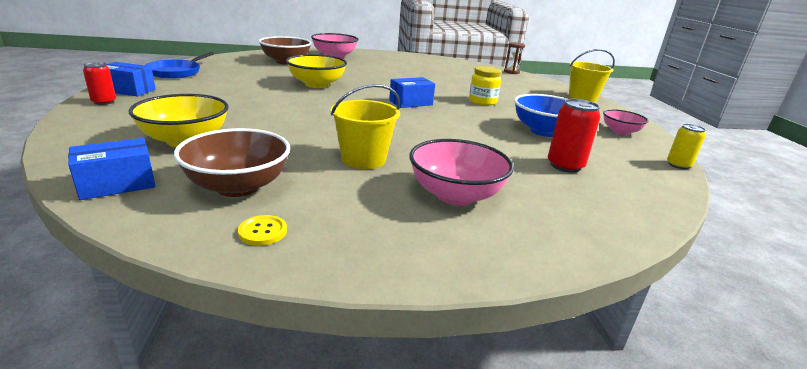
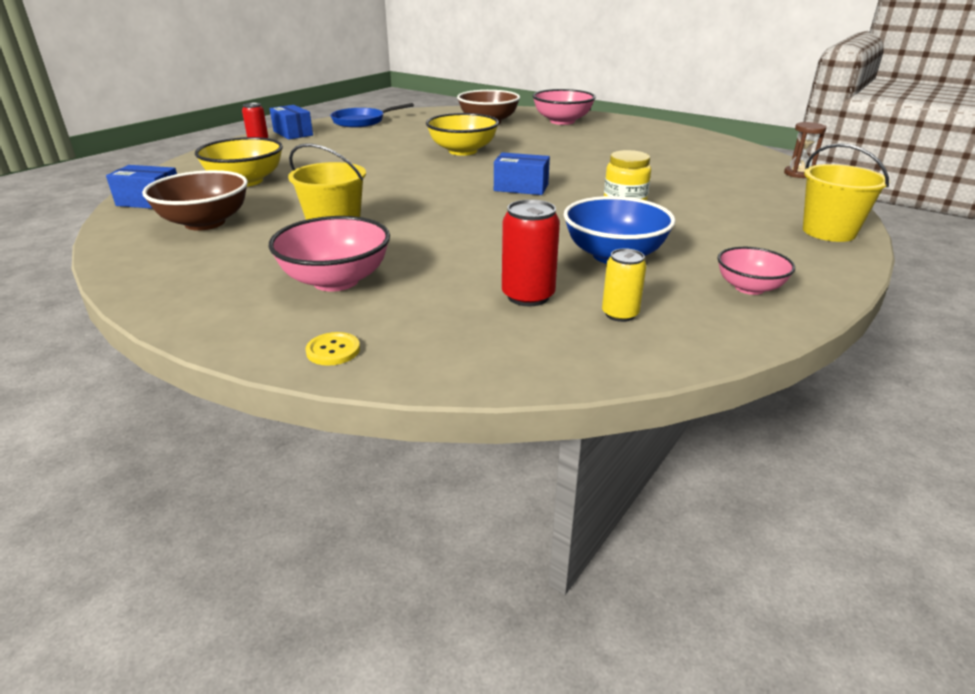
camera: 45 degrees right, 5 degrees up
yellow button [238,215,287,246] -> yellow button moved to [306,332,360,366]
yellow can [667,124,706,169] -> yellow can moved to [602,248,646,322]

